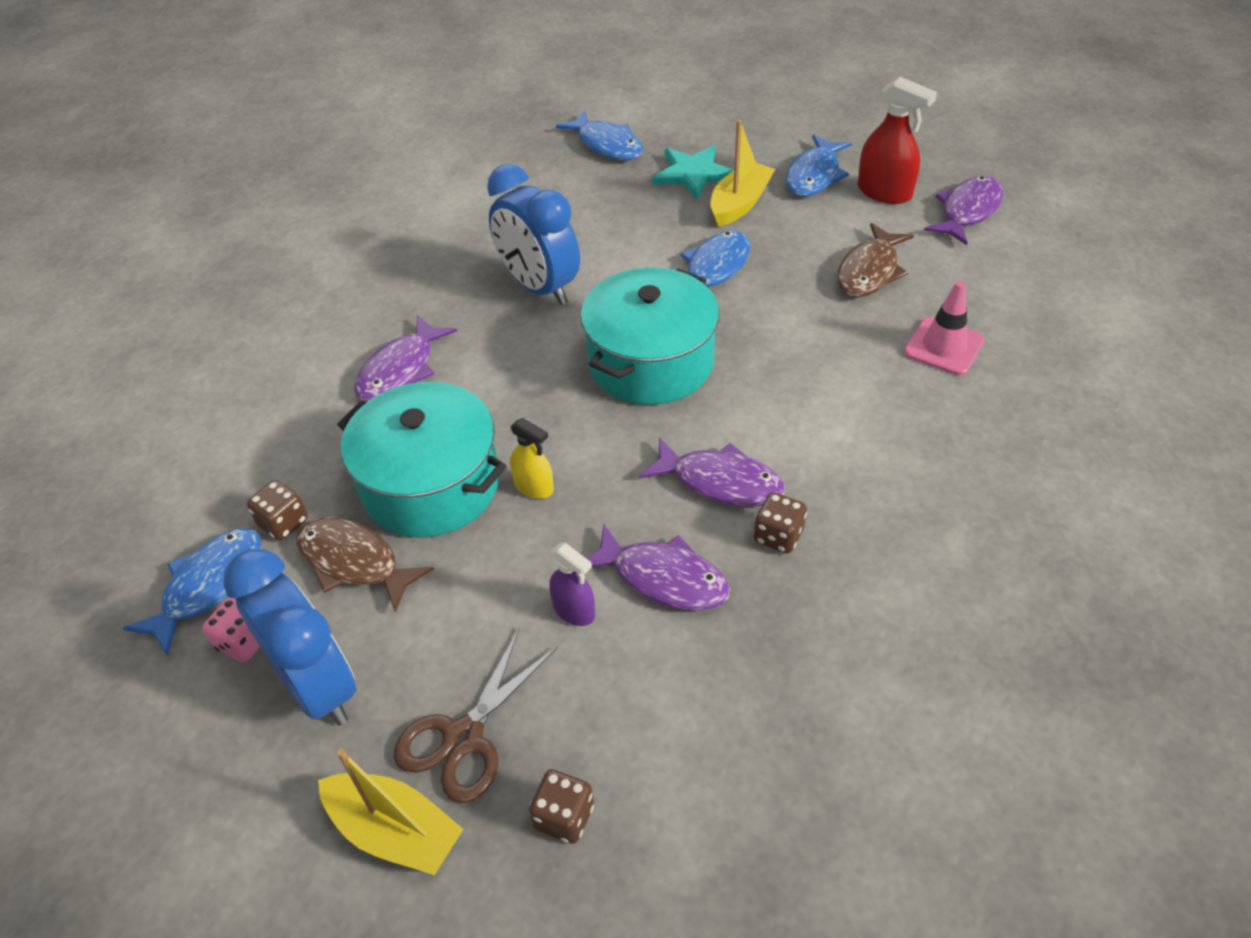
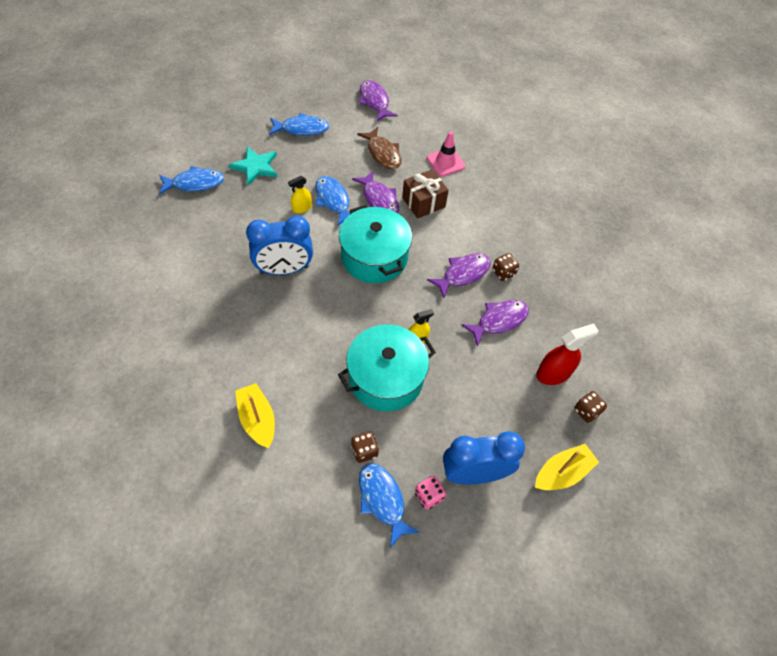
camera: 65 degrees left, 10 degrees up
brown fish [296,517,434,612] -> none
purple fish [354,315,457,401] -> purple fish moved to [352,170,399,213]
brown scissors [394,628,558,803] -> none
purple spray bottle [549,543,595,626] -> none
yellow boat [710,120,775,227] -> yellow boat moved to [235,383,275,448]
blue fish [785,134,852,196] -> blue fish turned 60 degrees counterclockwise [269,113,329,136]
red spray bottle [858,77,937,204] -> red spray bottle moved to [536,324,598,385]
none -> yellow spray bottle [288,176,312,213]
none -> brown gift [402,169,449,218]

